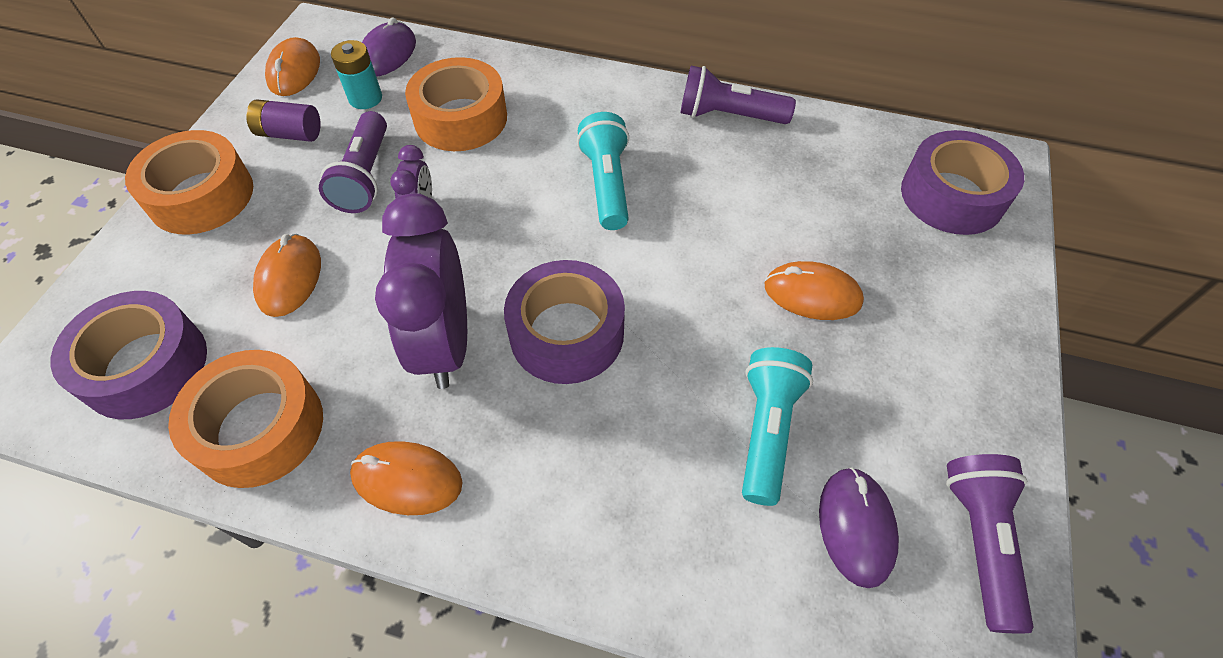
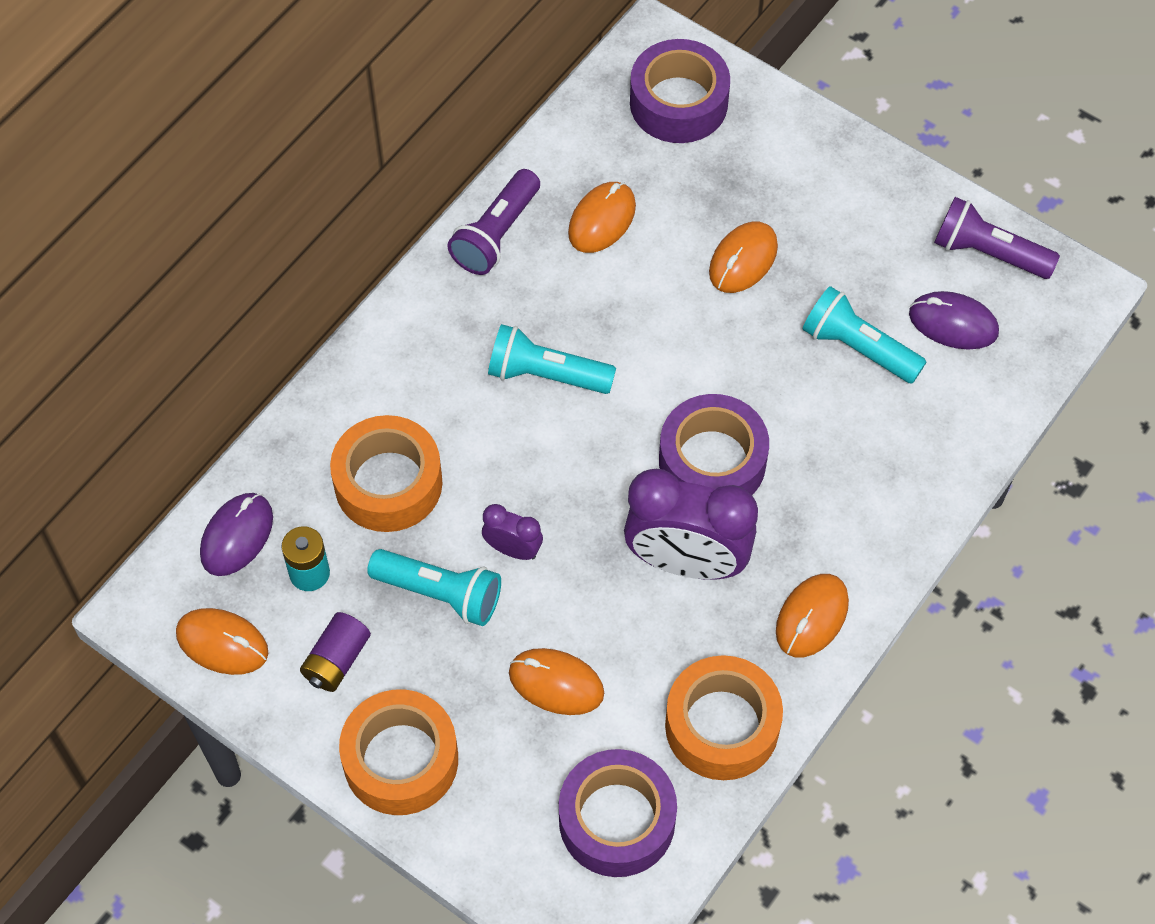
camera: 70 degrees left, 5 degrees up
purple flashlight [319,111,387,213] -> turquoise flashlight [367,549,501,626]
purple mouse [362,18,416,77] -> purple mouse turned 75 degrees clockwise [200,493,273,576]
none -> orange mouse [568,182,636,253]

